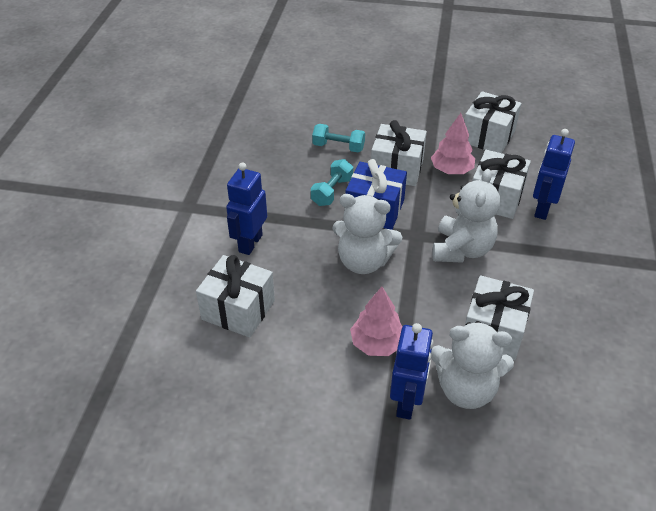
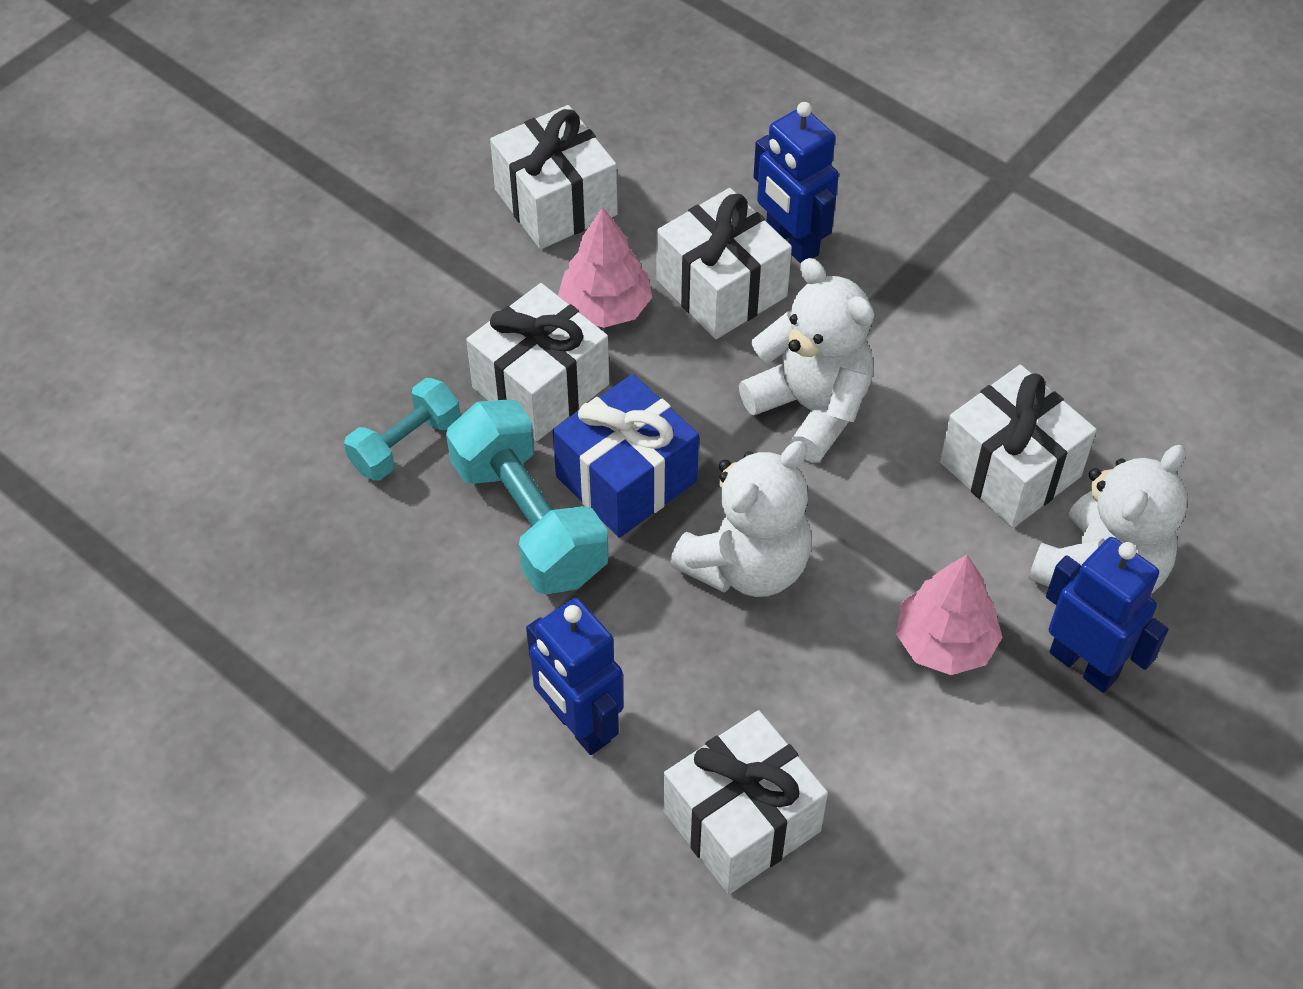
camera: 60 degrees left, 10 degrees up
turquoise dumbbell [311,159,353,206] -> turquoise dumbbell [446,399,609,594], size x1.68

